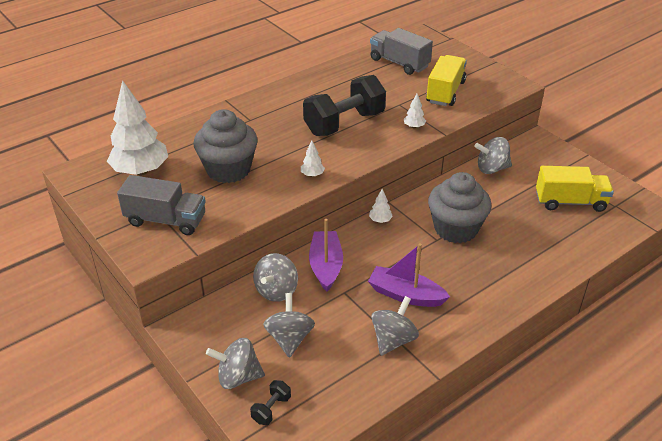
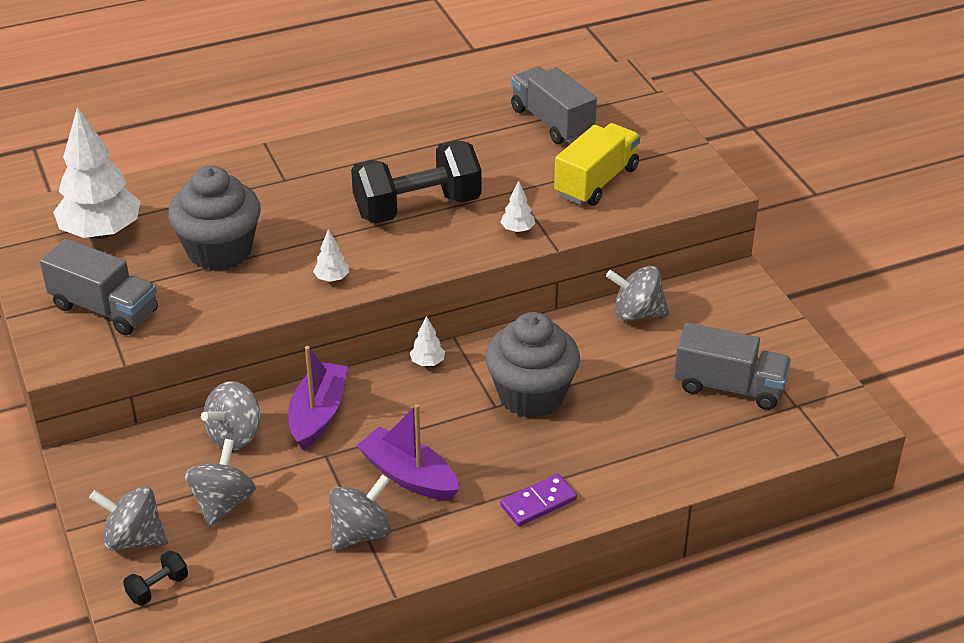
camera: 15 degrees right, 0 degrees up
yellow truck [536,166,614,212] -> grey truck [674,323,791,410]
none -> purple domino [500,474,577,526]

